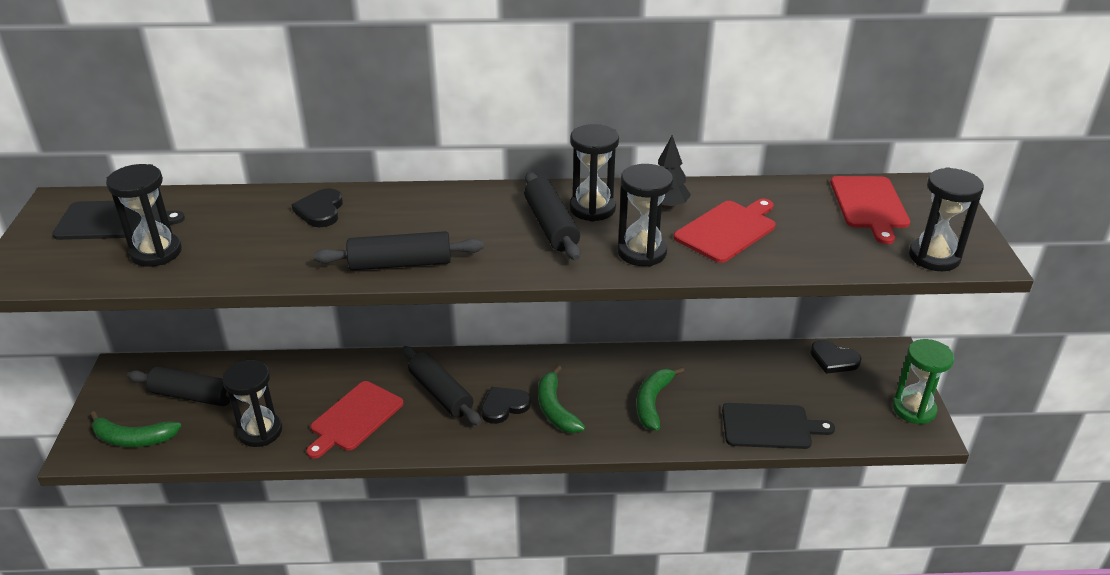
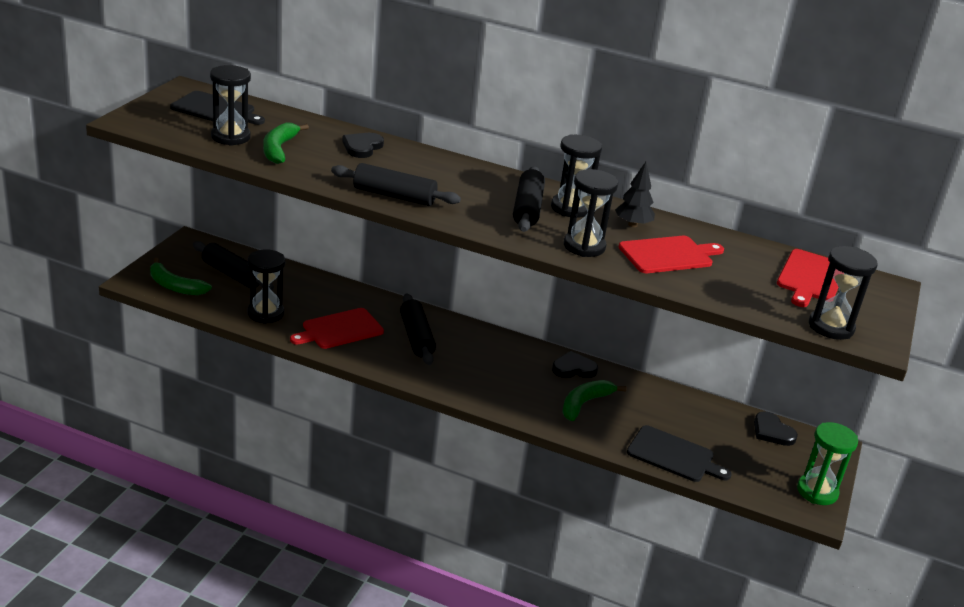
camera: 20 degrees right, 5 degrees down
black heart [481,387,531,424] -> black heart moved to [552,351,598,378]
green banana [538,365,585,433] -> green banana moved to [263,122,309,164]

